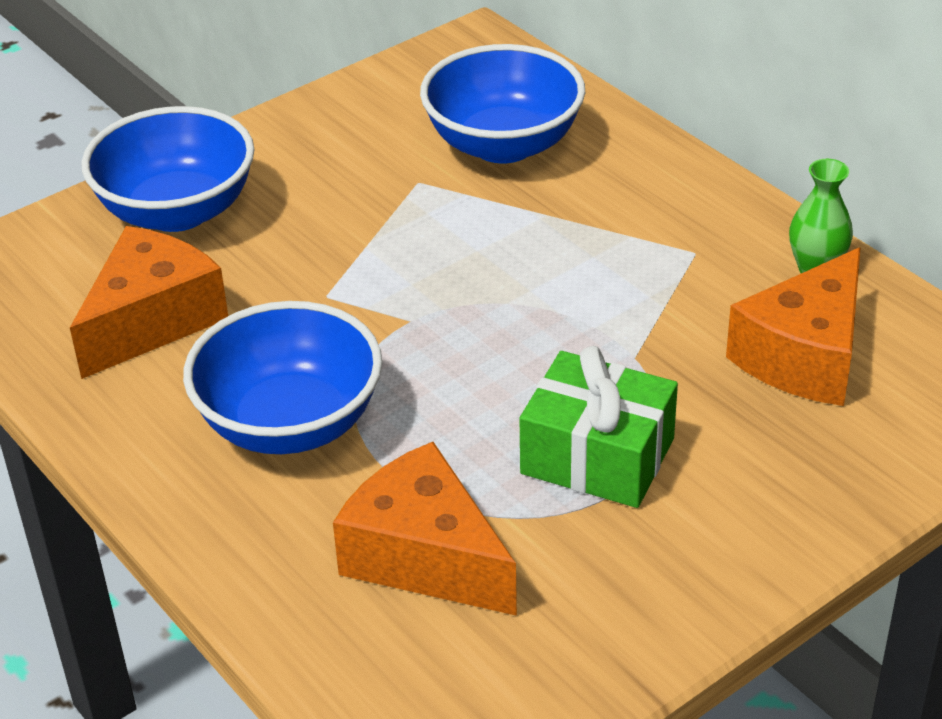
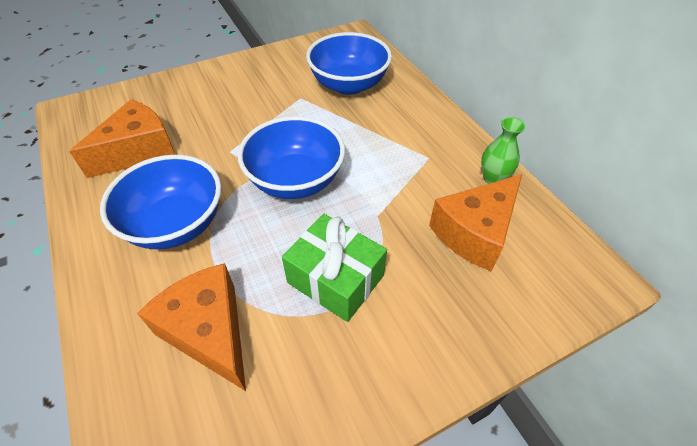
camera: 10 degrees right, 10 degrees up
blue bowl [81,106,255,232] -> blue bowl moved to [238,116,345,199]

